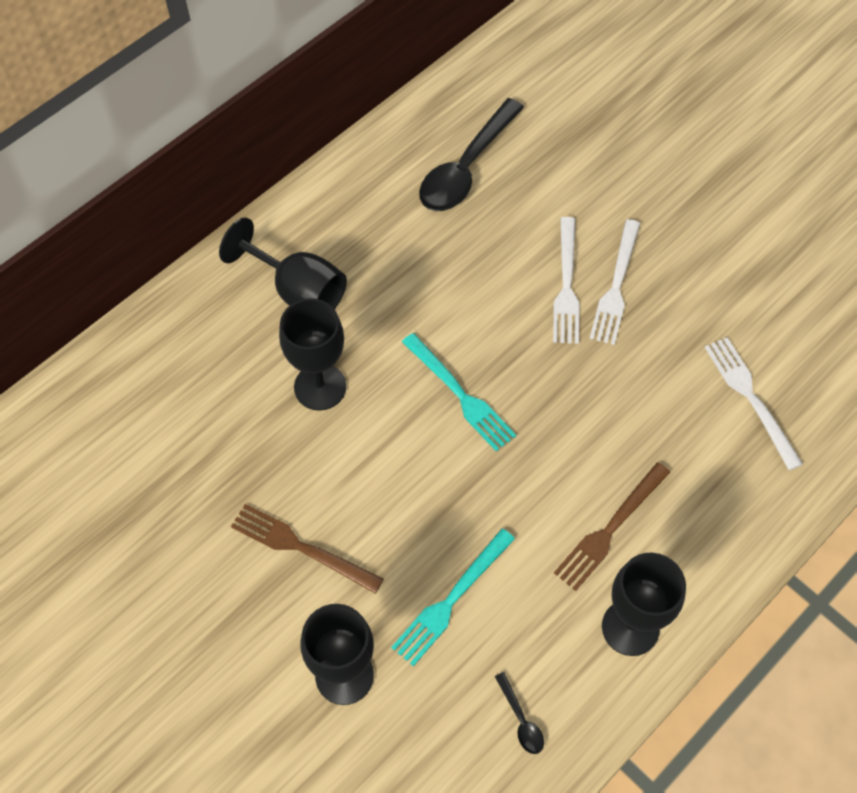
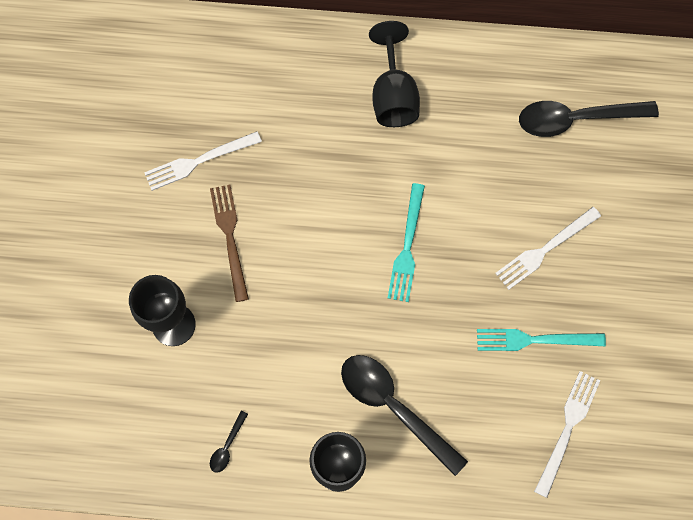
camera: 50 degrees right, 10 degrees up
black goblet [279,298,346,411] -> none
turquoise fork [391,529,515,666] -> turquoise fork moved to [477,329,606,351]
brown fork [554,462,671,591] -> black spoon [341,355,468,476]
white fork [590,219,640,345] -> white fork moved to [144,131,262,191]

